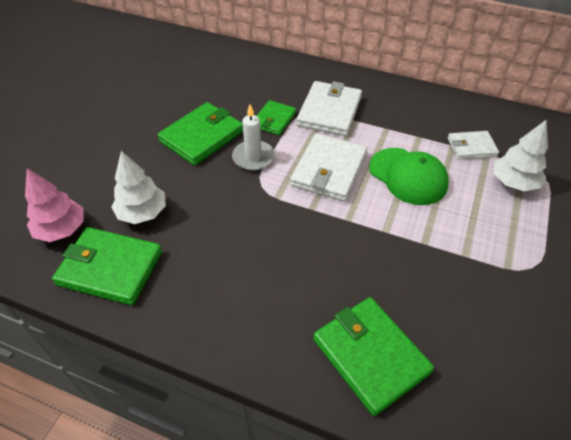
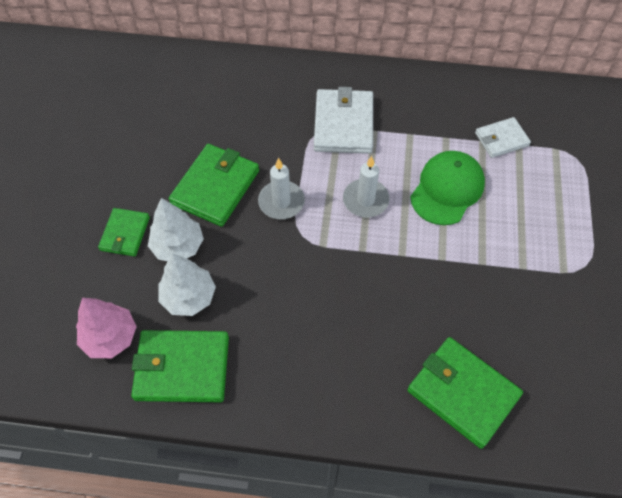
camera: 15 degrees left, 10 degrees up
green wallet [257,100,296,135] -> green wallet moved to [98,208,150,257]
white wallet [290,133,367,202] -> white candle [343,156,390,217]
green cap [369,148,449,205] -> green cap turned 90 degrees counterclockwise [410,151,485,225]
white tree [494,119,548,191] -> white tree moved to [148,198,204,261]

